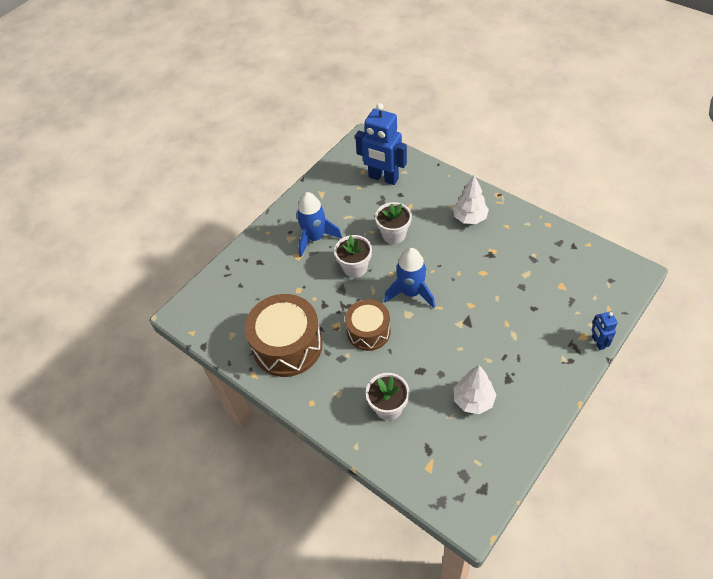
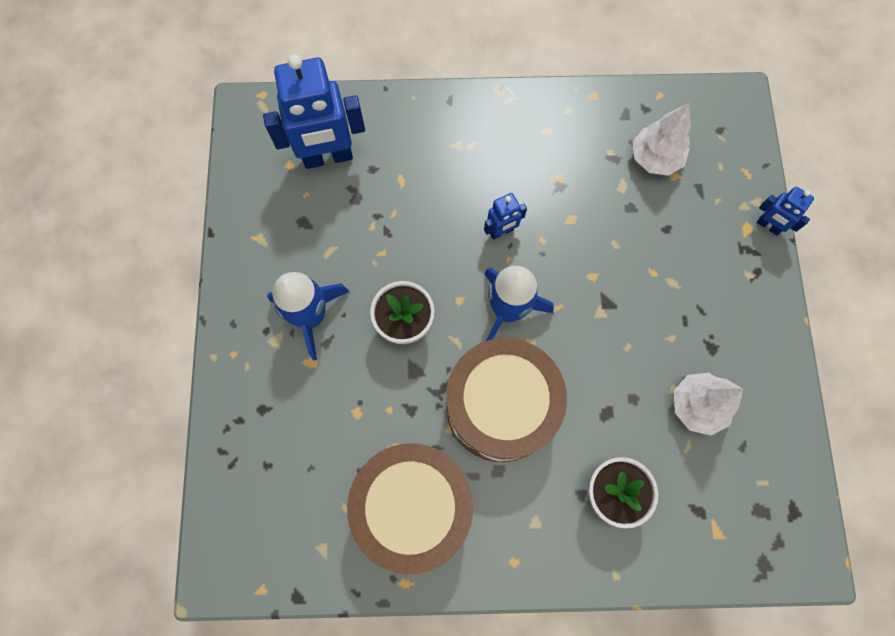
camera: 45 degrees left, 20 degrees up
brown drum [345,299,391,351] -> brown drum [446,338,567,462], size x1.60
white flower pot [375,202,412,244] -> none
white tree [453,175,489,224] -> white tree moved to [633,103,691,176]
none -> blue robot [484,193,527,240]

